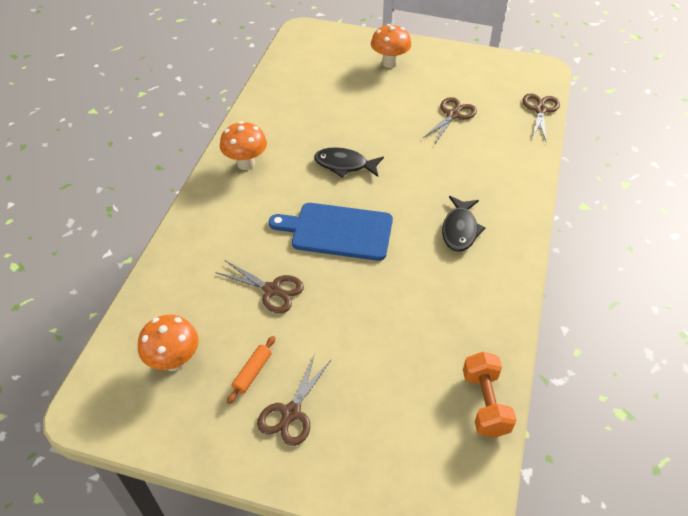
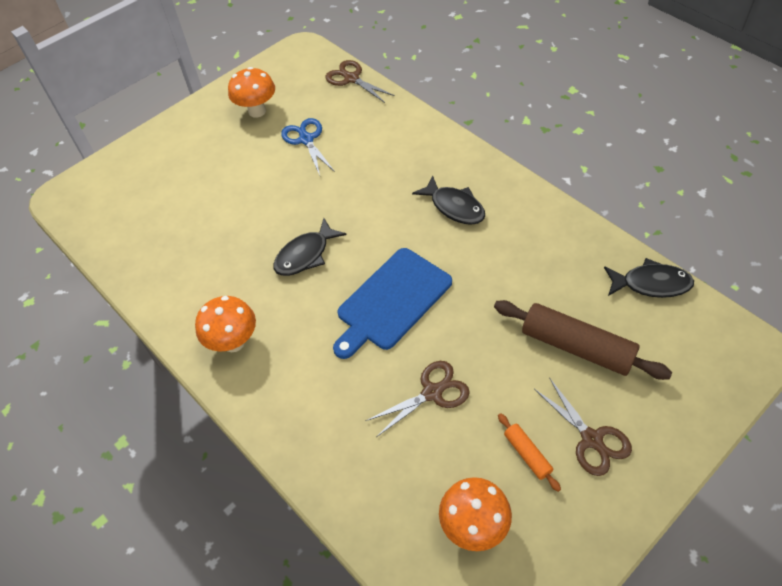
camera: 55 degrees left, 5 degrees up
orange mushroom [371,24,411,68] -> orange mushroom moved to [228,67,275,117]
brown scissors [422,97,477,144] -> blue scissors [281,118,335,175]
orange dumbbell [463,352,517,438] -> black fish [604,258,694,298]
none -> brown rolling pin [494,300,672,380]

